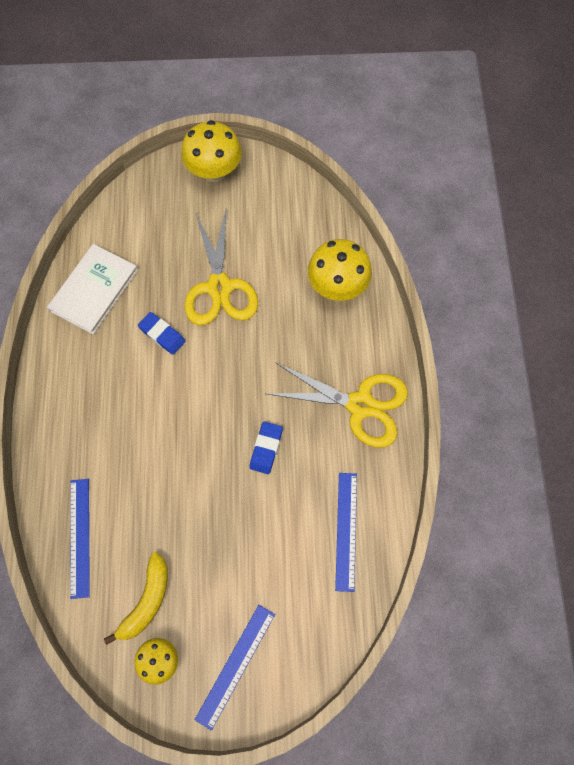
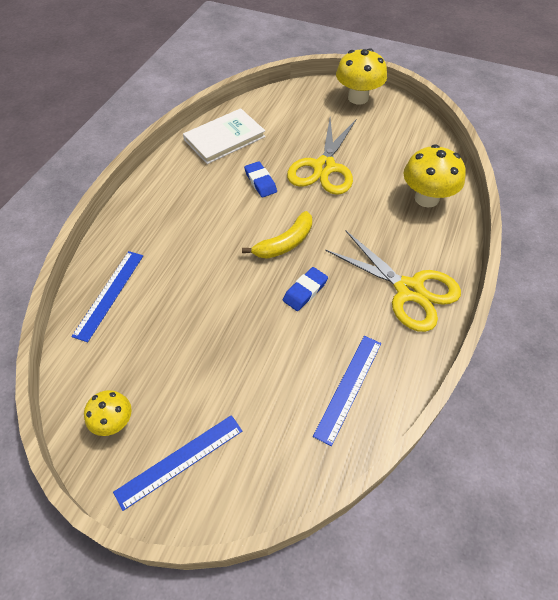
camera: 25 degrees right, 15 degrees down
yellow banana [104,552,168,645] -> yellow banana moved to [242,211,312,259]

